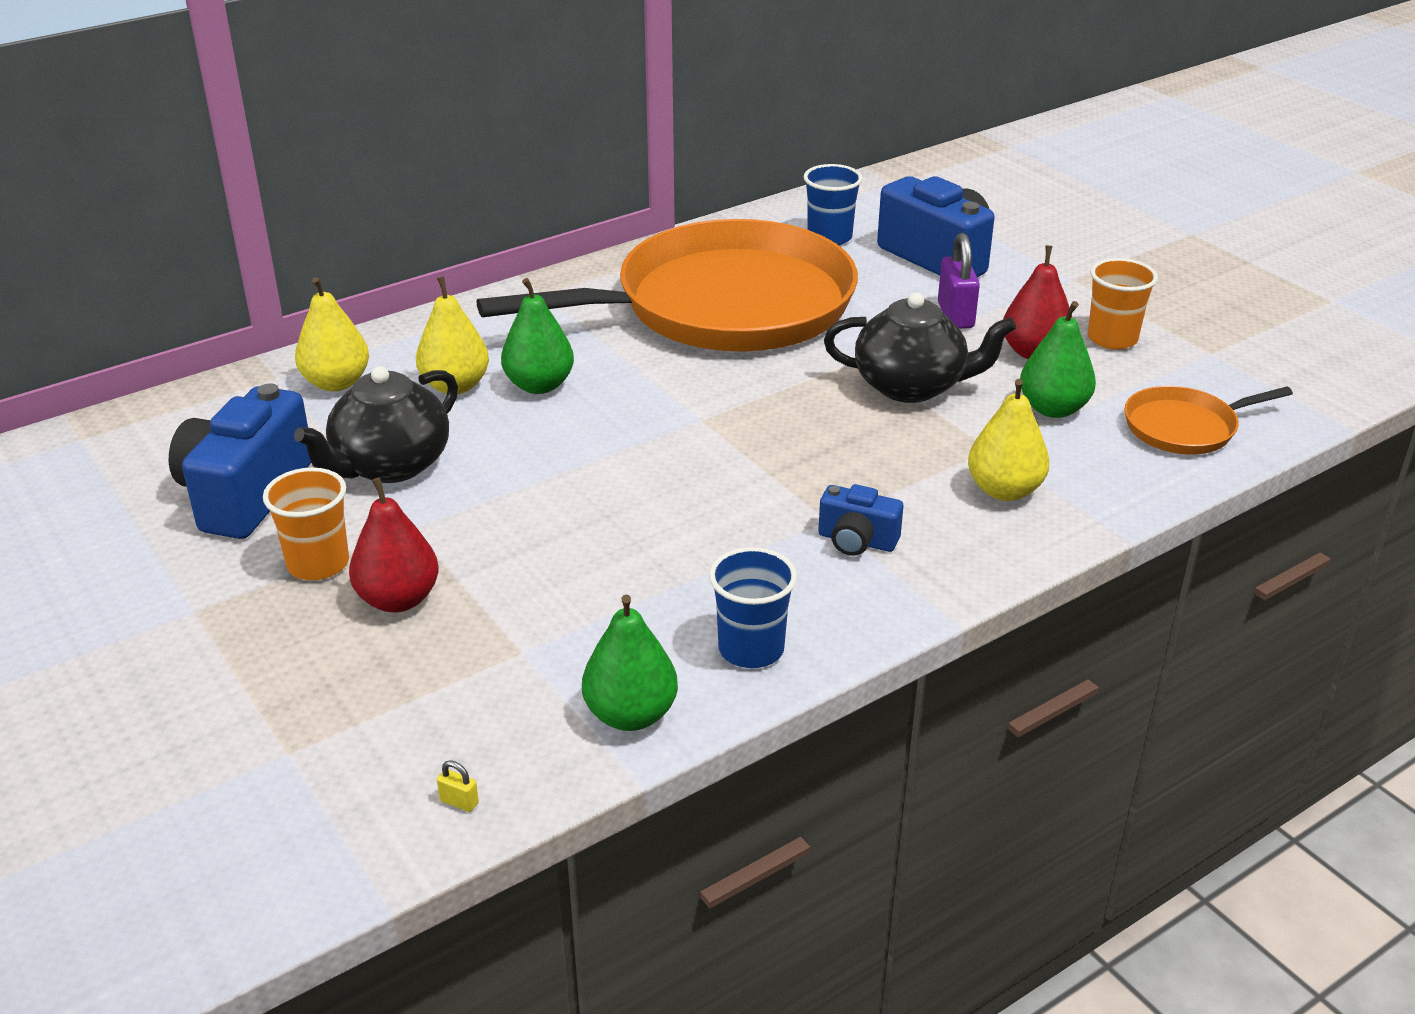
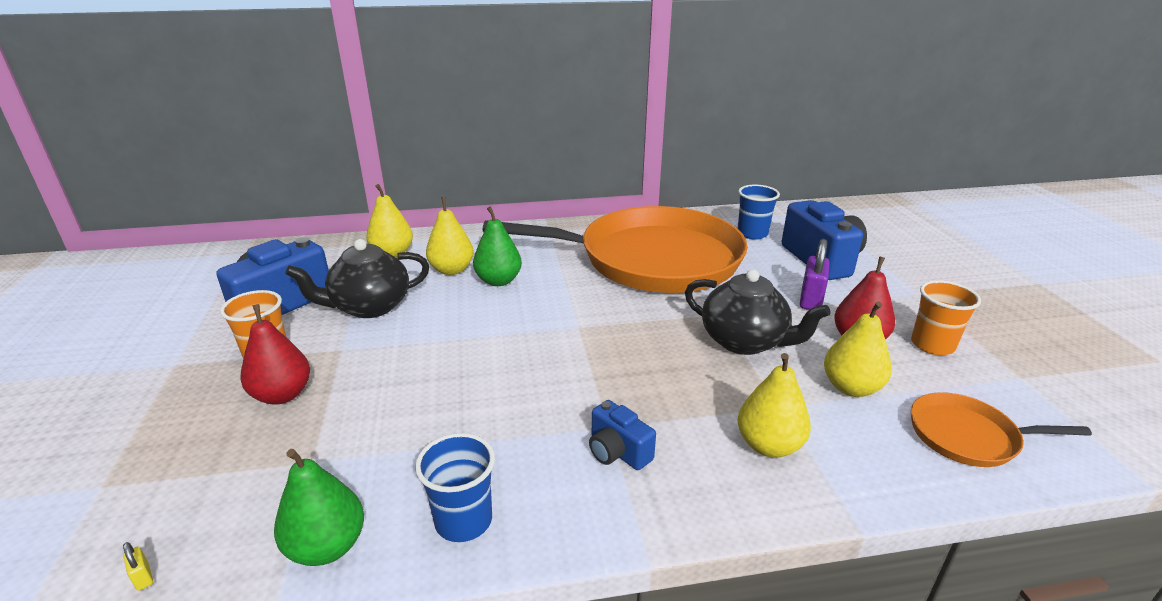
camera: 25 degrees right, 5 degrees down
green pear [1020,301,1096,418] -> yellow pear [824,302,892,397]

